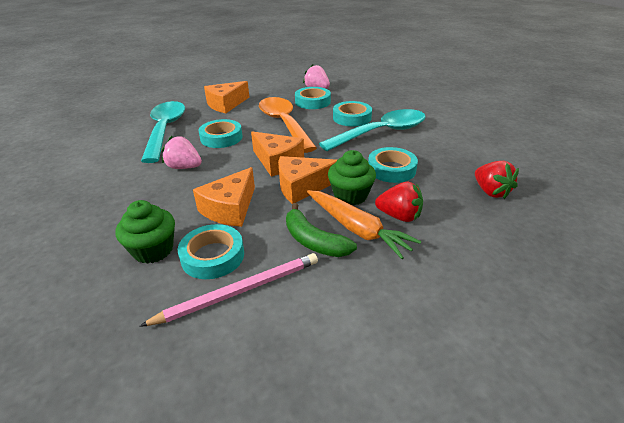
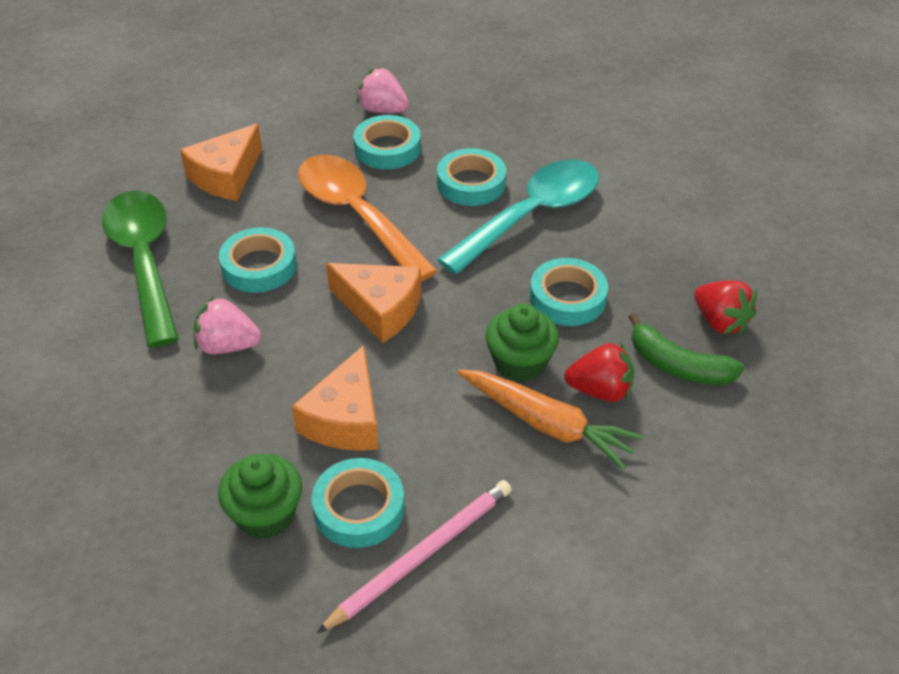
camera: 15 degrees left, 10 degrees up
turquoise spoon [141,101,185,163] -> green spoon [102,191,179,347]
orange cheese [278,156,337,204] -> none
green banana [286,203,357,257] -> green banana moved to [629,313,745,385]

